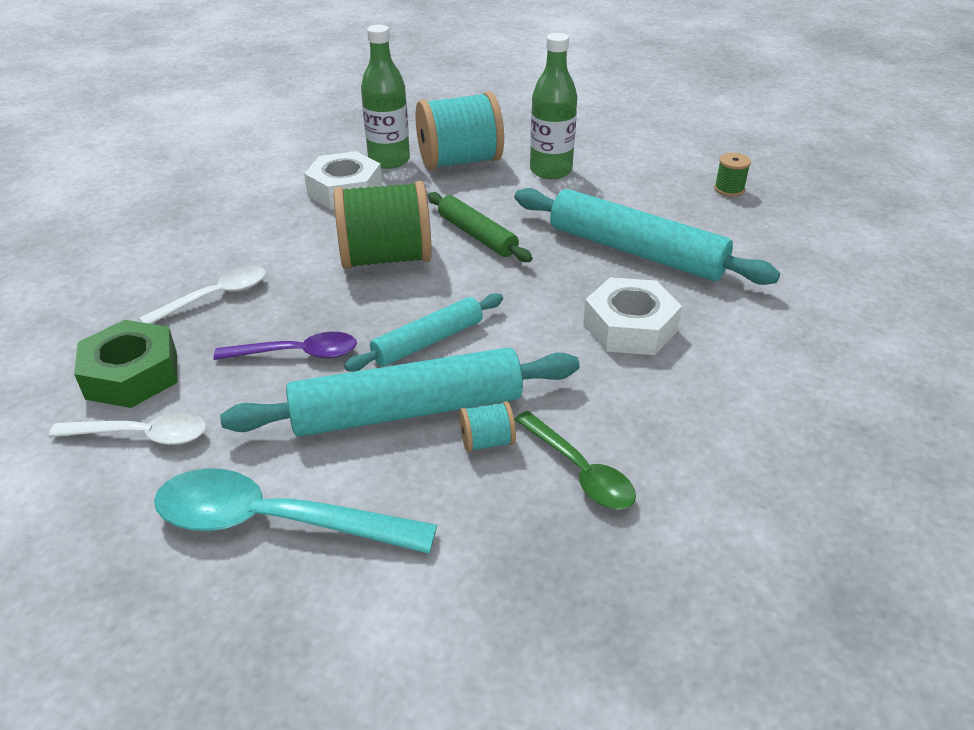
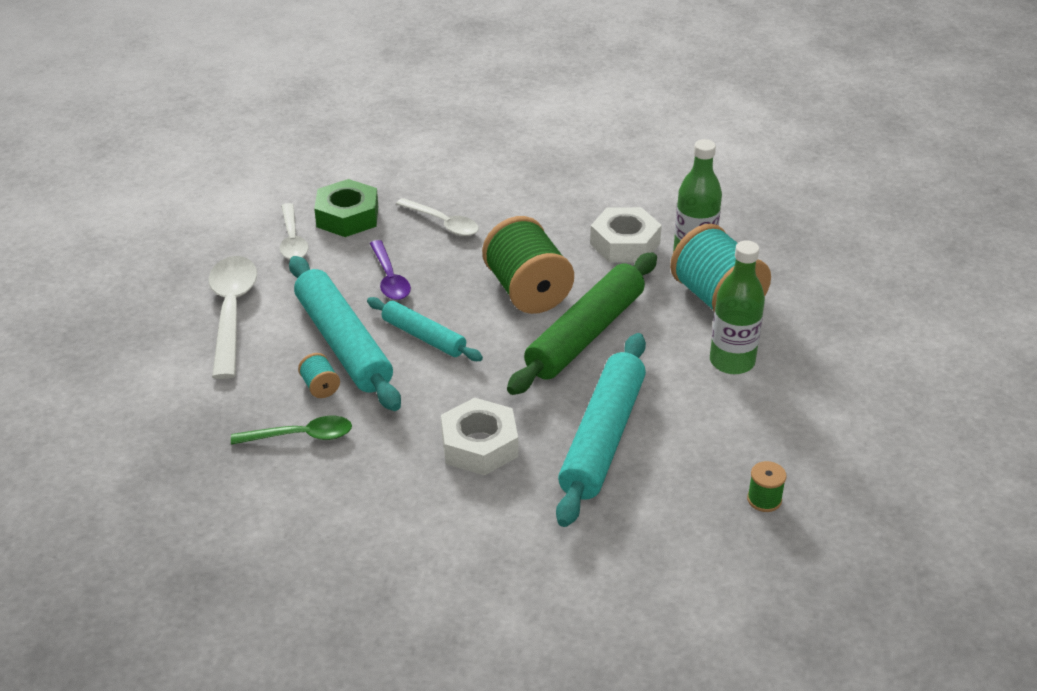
camera: 75 degrees right, 0 degrees up
turquoise spoon [154,468,437,554] -> white spoon [209,256,257,379]
green rolling pin [428,192,533,262] -> green rolling pin [507,253,657,395], size x1.73
green spoon [514,411,636,510] -> green spoon turned 135 degrees counterclockwise [231,416,352,445]

